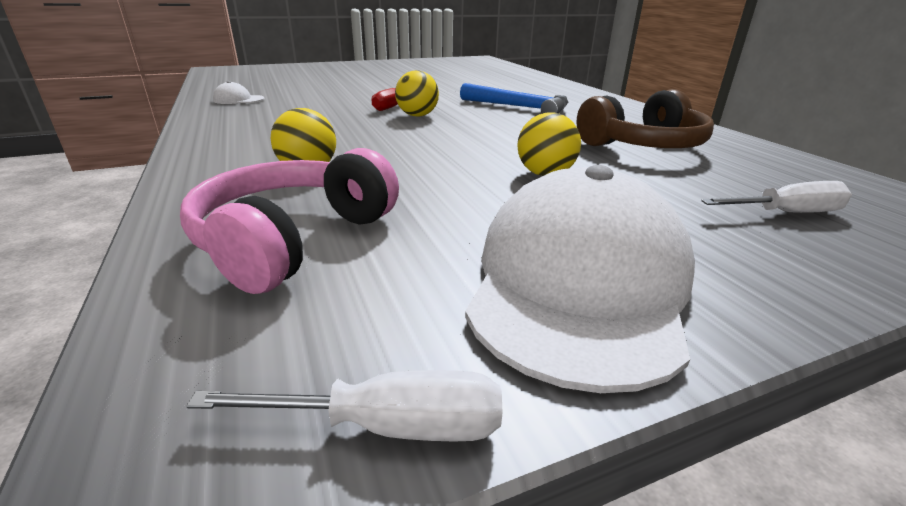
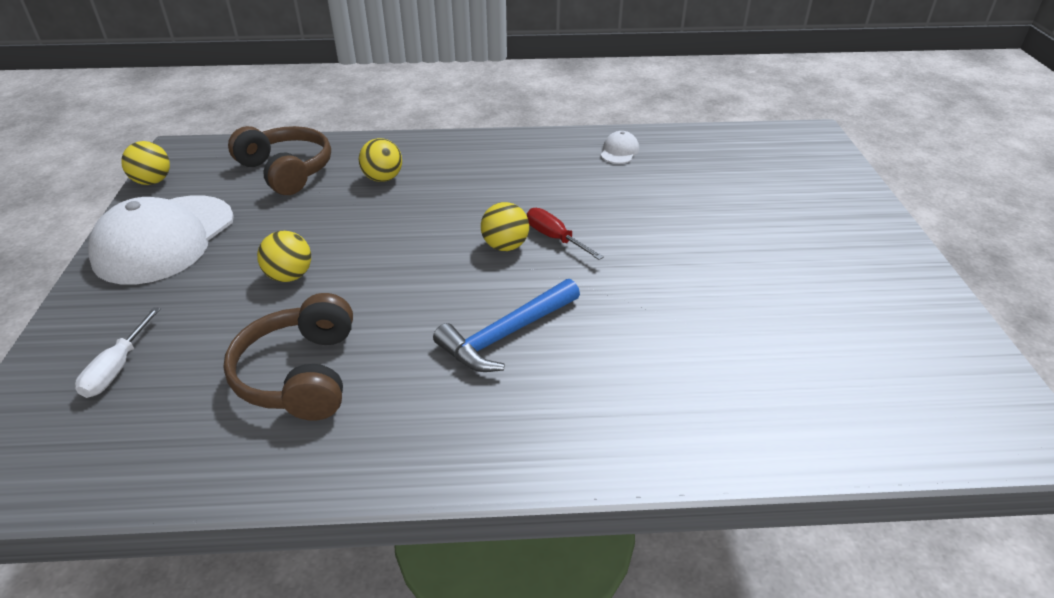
camera: 110 degrees right, 10 degrees up
pink headphones [180,148,399,294] -> brown headphones [228,126,331,195]
white screwdriver [186,370,502,441] -> yellow ball [121,141,170,185]
white cap [465,165,695,393] -> white cap turned 75 degrees clockwise [88,195,234,285]

